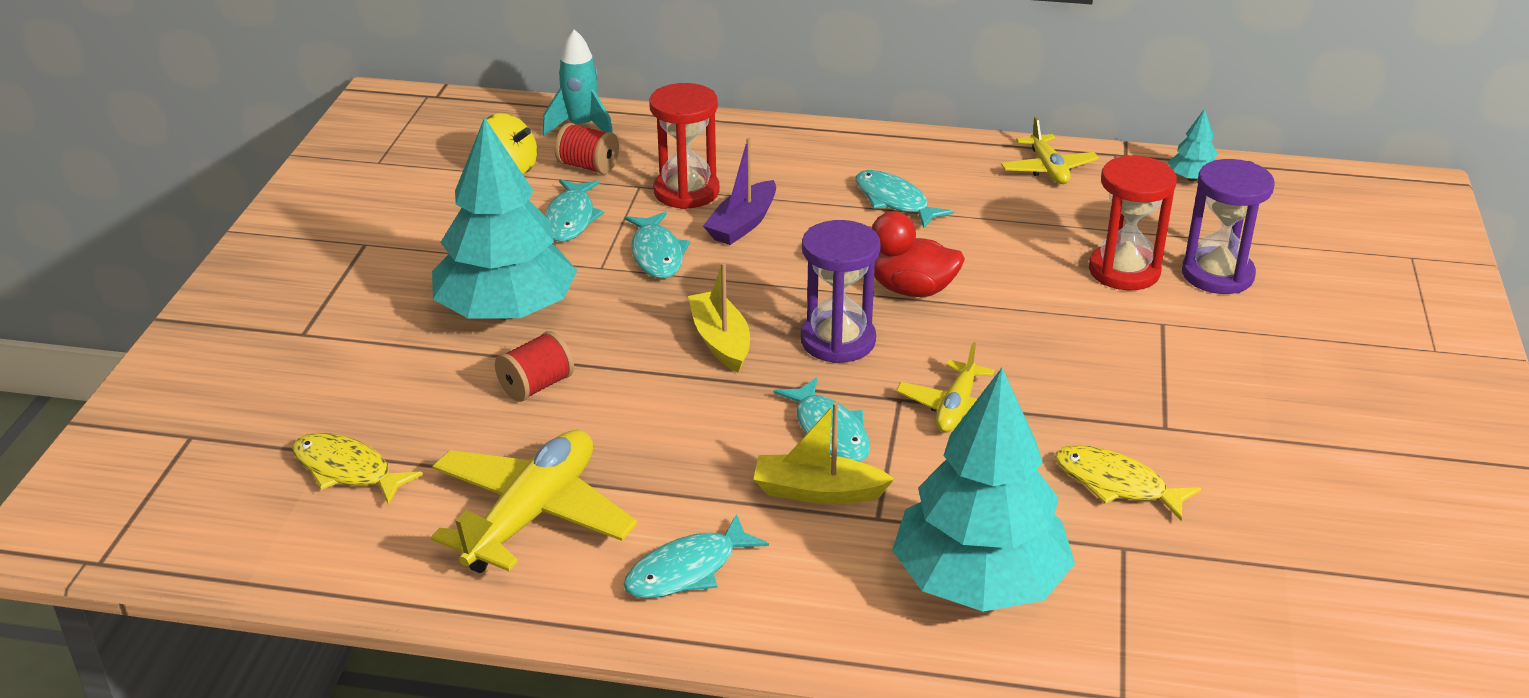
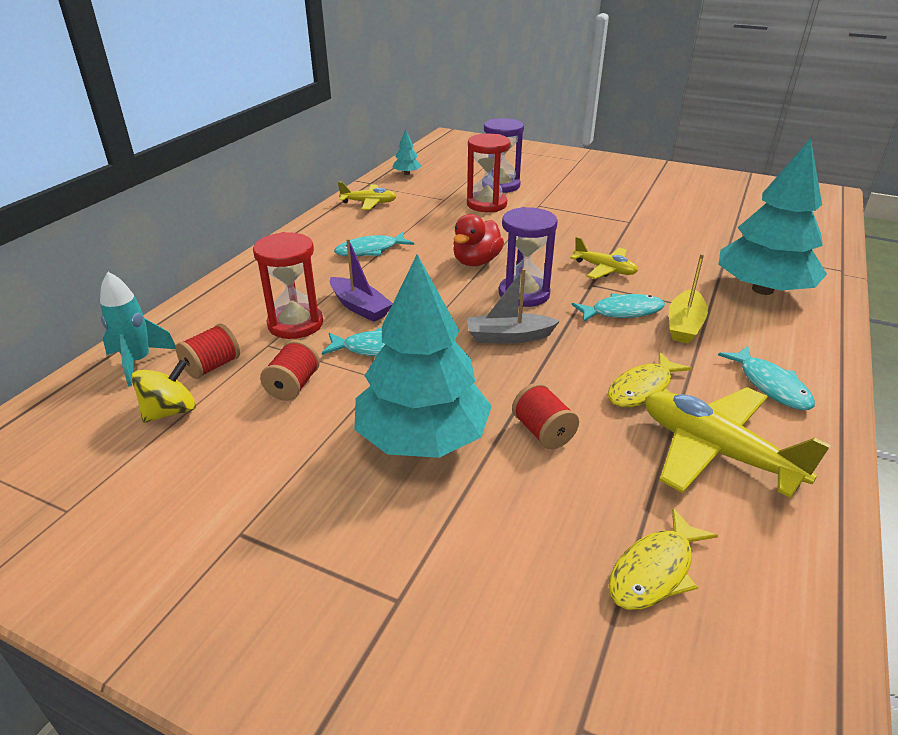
camera: 75 degrees left, 0 degrees up
turquoise fish [544,179,604,242] -> red spool [260,340,320,401]
yellow boat [688,262,750,372] -> grey boat [467,268,560,344]
yellow fish [1055,445,1201,521] -> yellow fish moved to [608,352,692,407]

